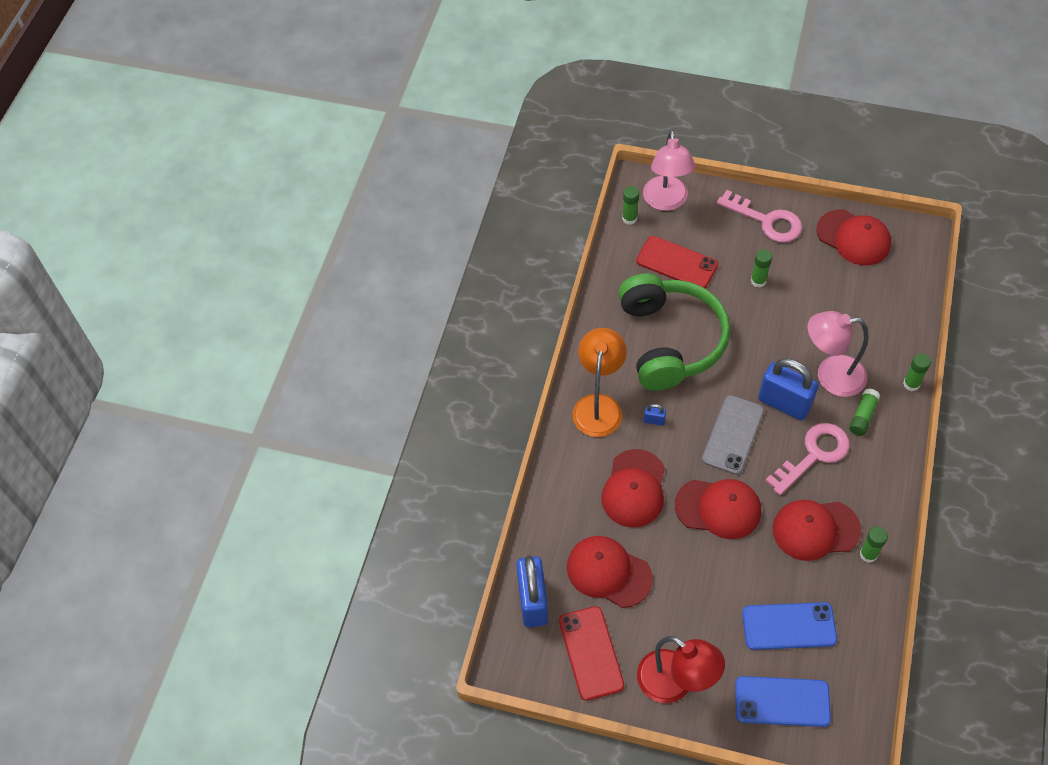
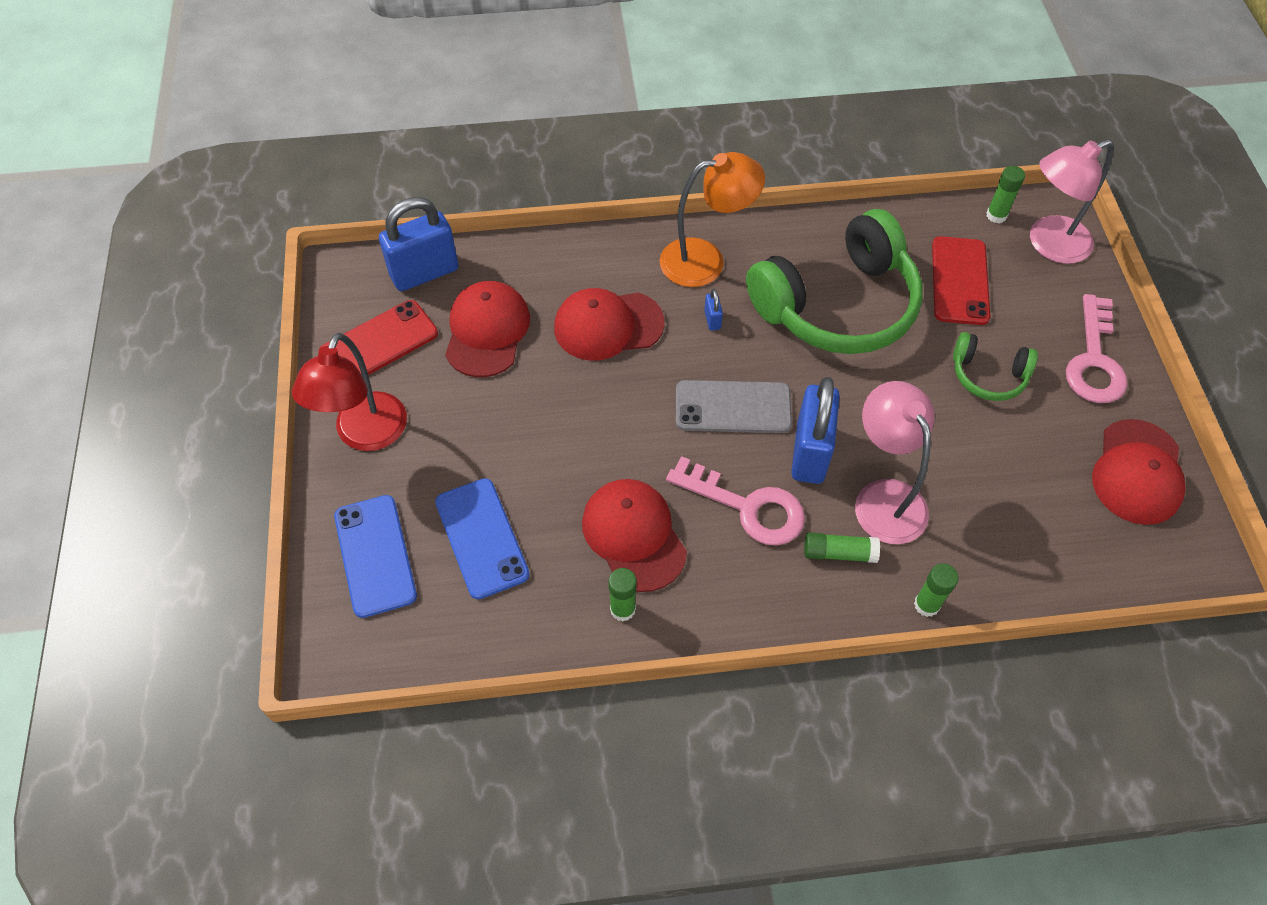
camera: 65 degrees right, 0 degrees up
red cap [675,479,761,539] -> none
green glue stick [751,249,772,288] -> green headphones [953,332,1038,401]

